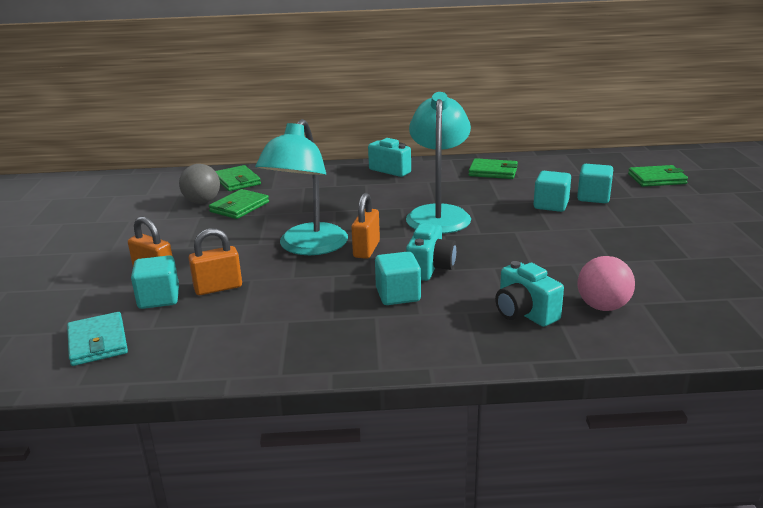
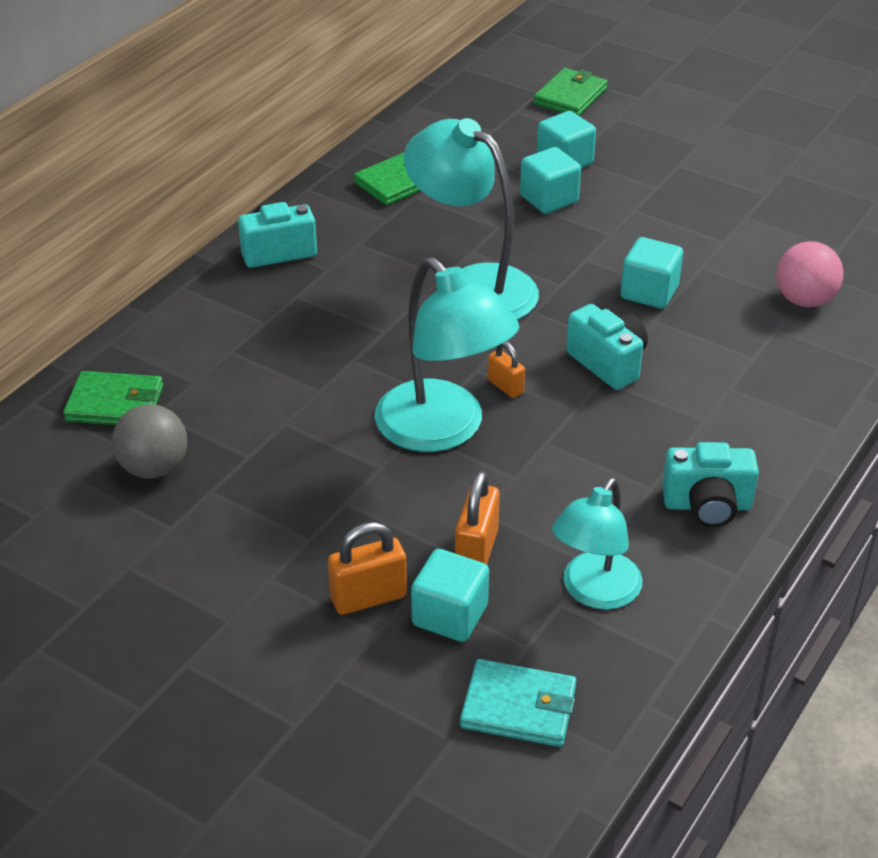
camera: 55 degrees left, 15 degrees up
green wallet [209,189,269,219] -> none
orange padlock [351,193,380,259] -> orange padlock [488,342,525,398], size x0.62
turquoise cube [375,251,421,305] -> turquoise cube moved to [620,237,683,309]
turquoise camera [495,261,564,327] -> turquoise camera moved to [662,442,759,528]
none -> turquoise lamp [552,478,643,610]

